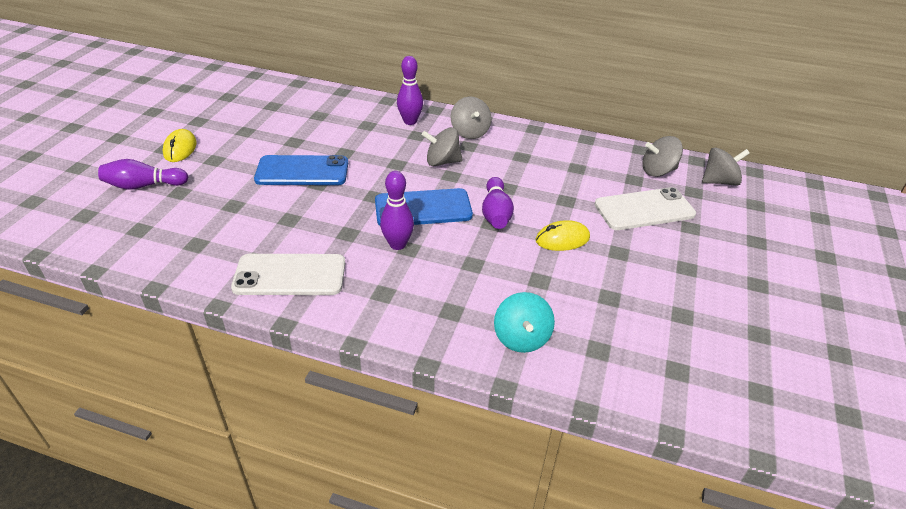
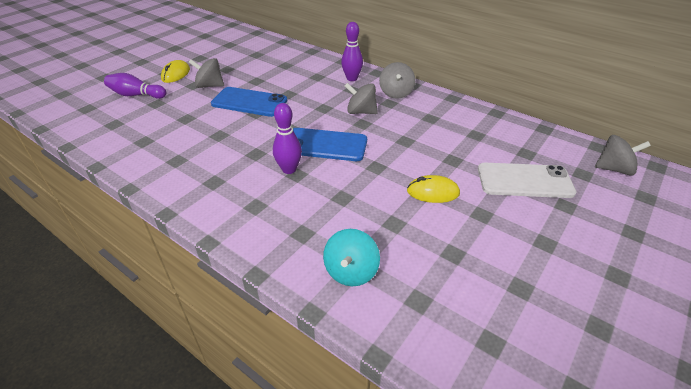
camera: 20 degrees right, 0 degrees up
white phone [231,254,345,295] -> none
purple bowling pin [482,177,514,229] -> none
grey spinning top [642,136,683,177] -> grey spinning top moved to [189,58,224,88]

